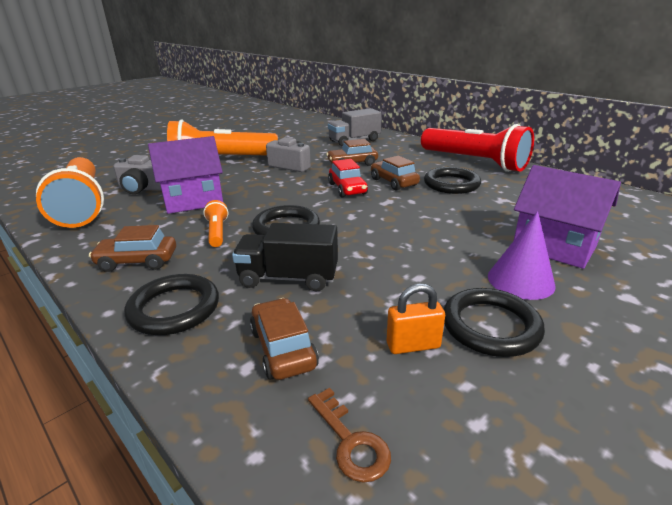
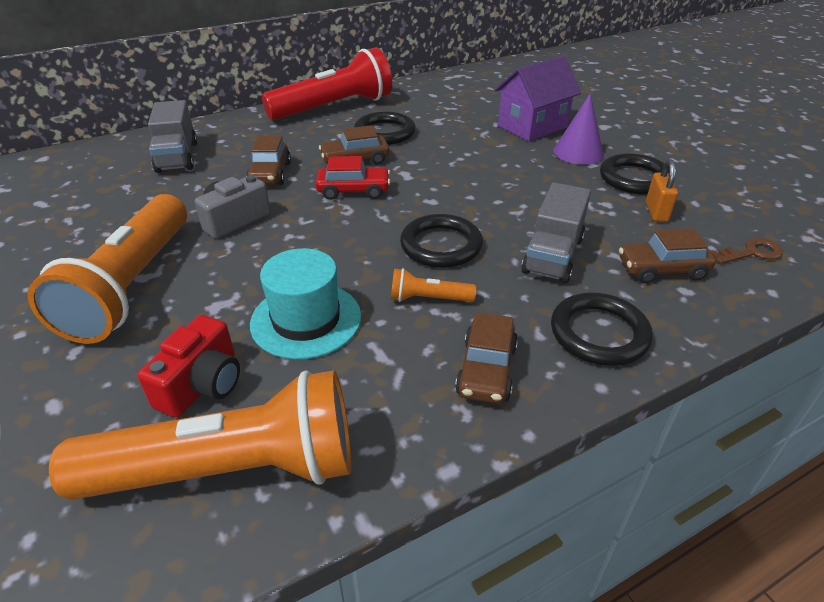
camera: 75 degrees left, 10 degrees up
grey camera [113,155,162,194] -> red camera [138,315,240,417]
purple house [148,136,223,214] -> turquoise hat [250,248,361,360]
black truck [232,223,338,291] -> grey truck [521,182,591,283]

